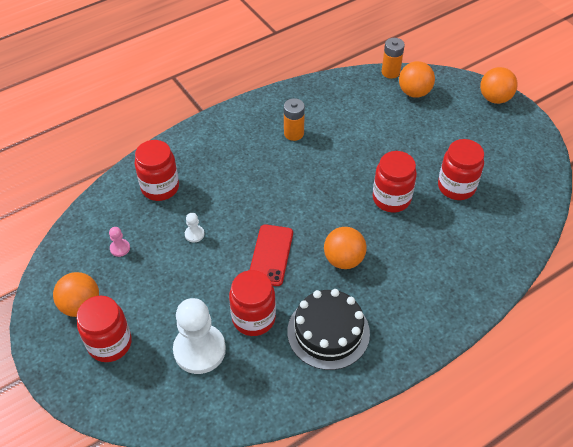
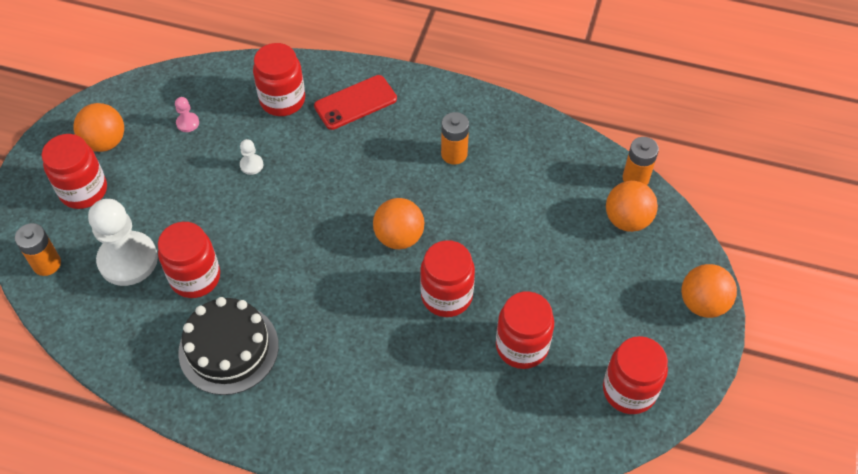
camera: 50 degrees right, 5 degrees up
red phone [250,225,293,286] -> red phone moved to [314,75,397,130]
orange ball [324,227,367,269] -> orange ball moved to [373,198,424,249]
none -> orange battery [15,223,61,276]
none -> red jar [603,336,668,414]

